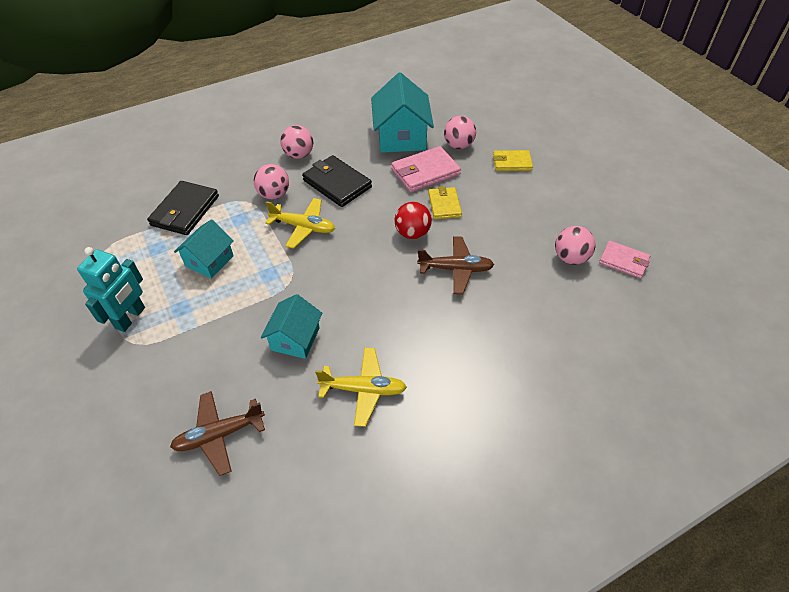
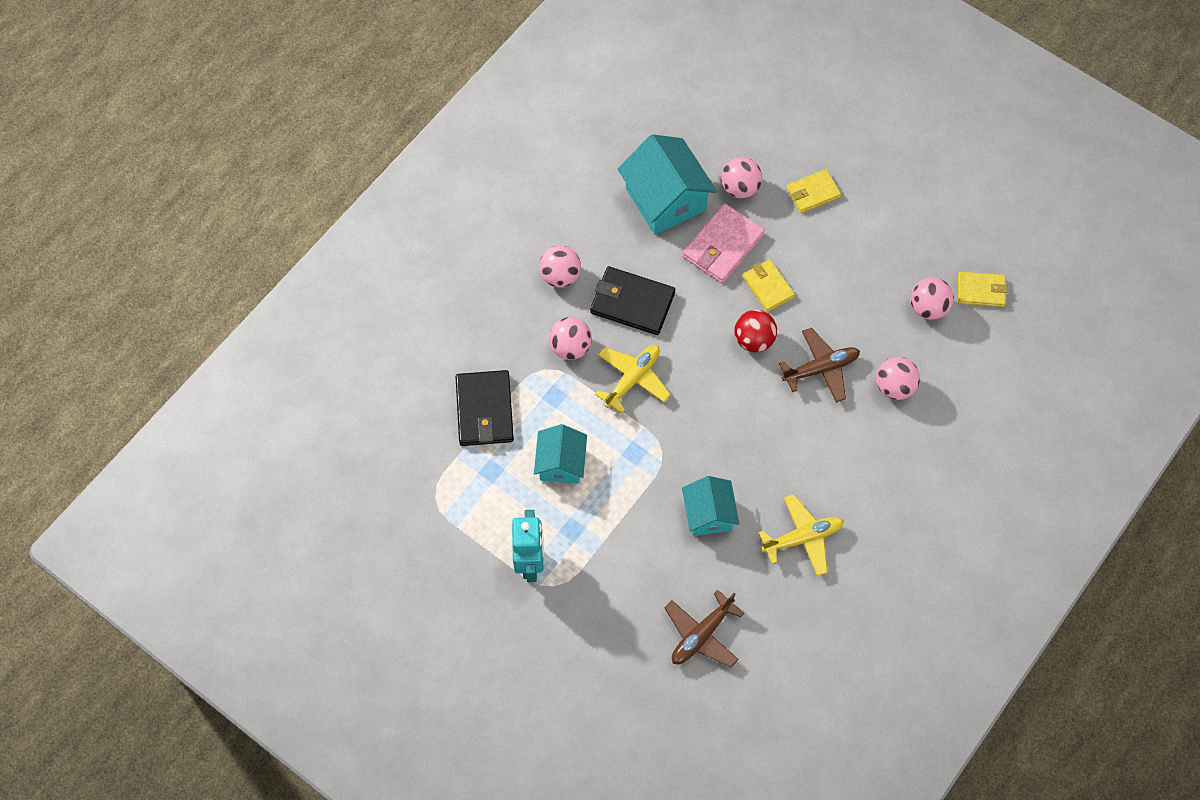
camera: 25 degrees left, 15 degrees up
yellow plane [265,198,335,249] -> yellow plane turned 45 degrees counterclockwise [595,345,671,414]
pink wallet [599,241,650,278] -> yellow wallet [958,272,1007,307]
none -> pink ball [876,357,920,400]

